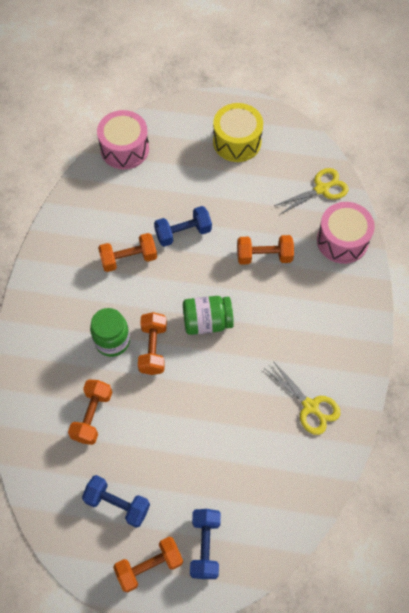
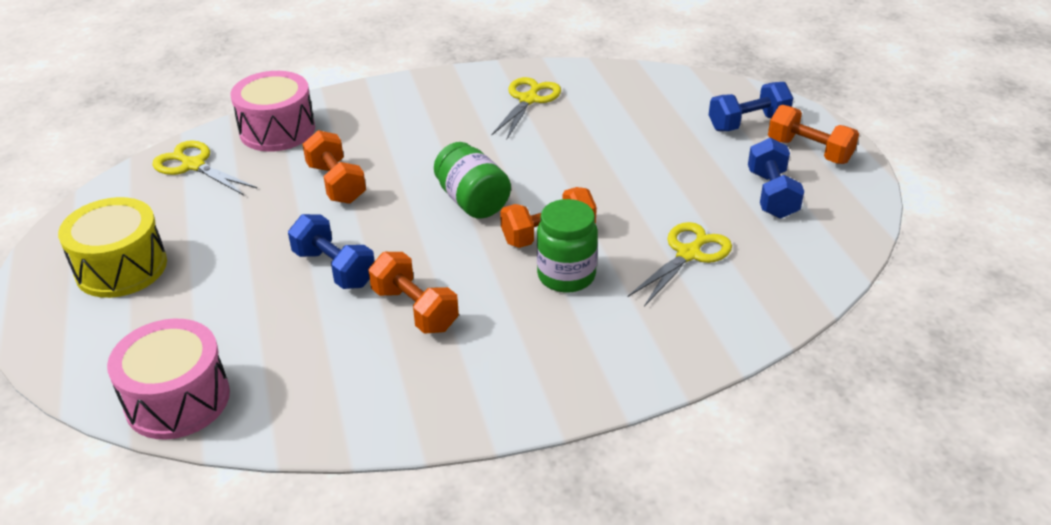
camera: 115 degrees left, 25 degrees down
orange dumbbell [68,379,112,445] -> yellow scissors [628,222,732,307]

